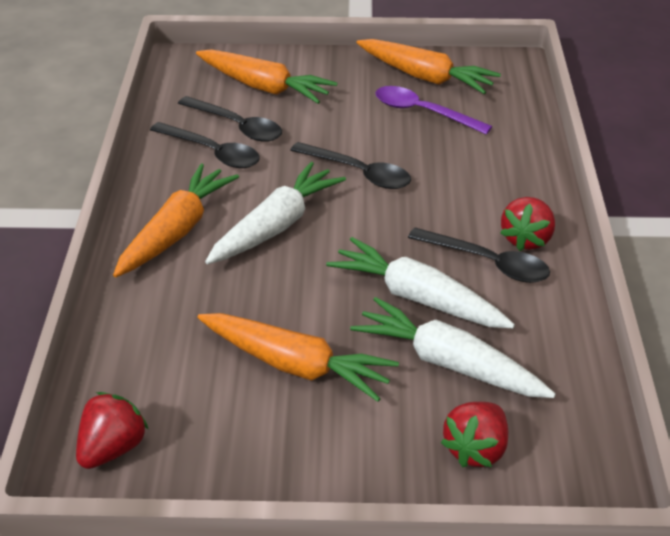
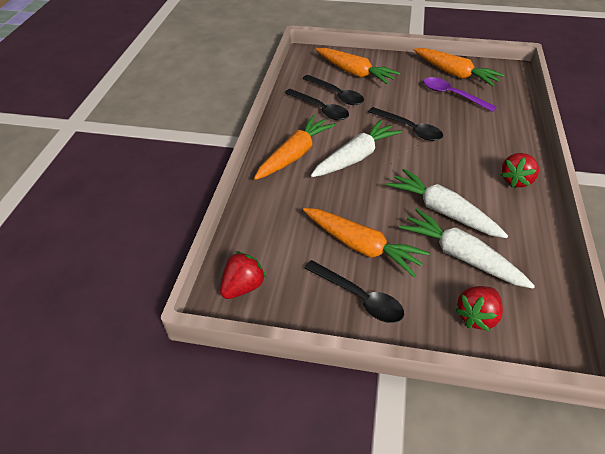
camera: 10 degrees right, 5 degrees up
black spoon [408,228,550,283] -> black spoon moved to [304,260,404,323]

